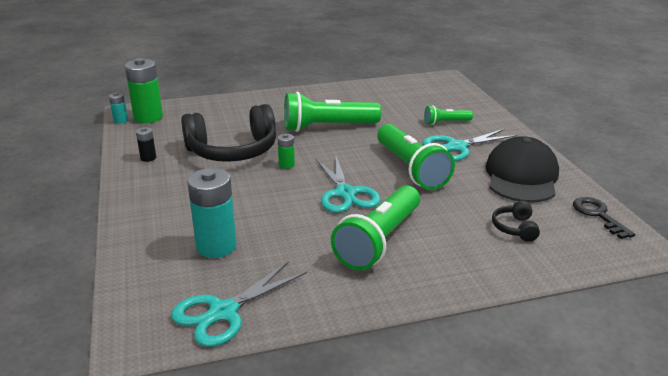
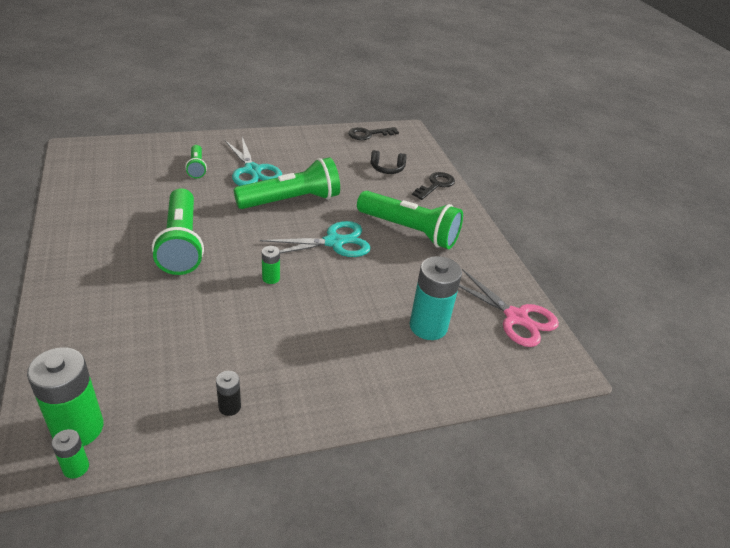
camera: 95 degrees left, 10 degrees up
turquoise battery [109,92,128,124] -> green battery [51,429,89,479]
turquoise scissors [171,261,307,347] -> pink scissors [459,269,559,347]
black headphones [181,104,276,162] -> none
black cap [485,136,559,203] -> none
none -> black key [412,172,455,200]

